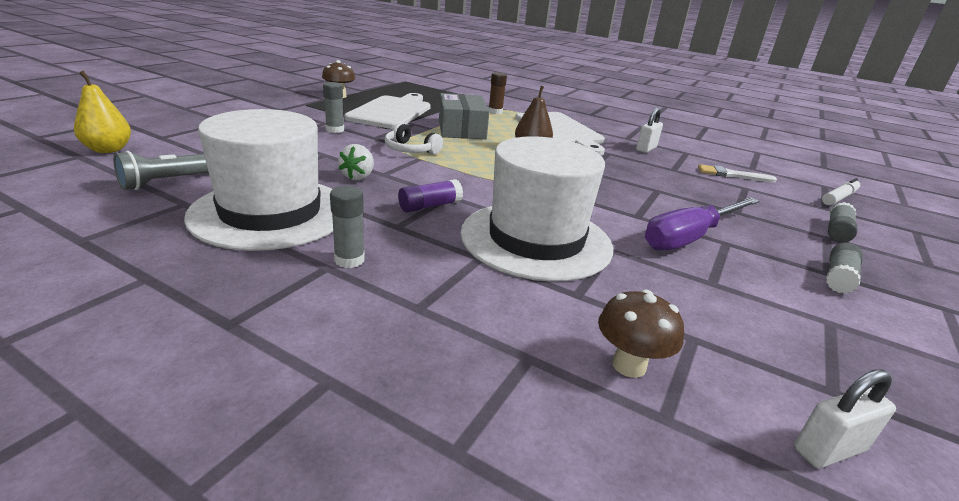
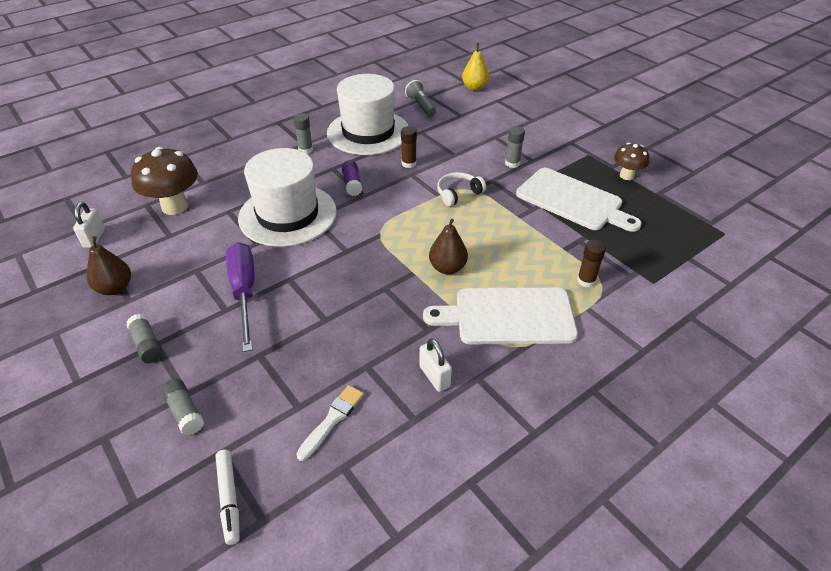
camera: 115 degrees right, 15 degrees up
white strawberry [338,144,374,180] -> brown glue stick [401,126,417,168]
grey box [439,93,490,139] -> none
brown mushroom [598,290,684,378] -> brown mushroom [131,147,198,215], size x1.70
none -> brown pear [87,236,131,295]

